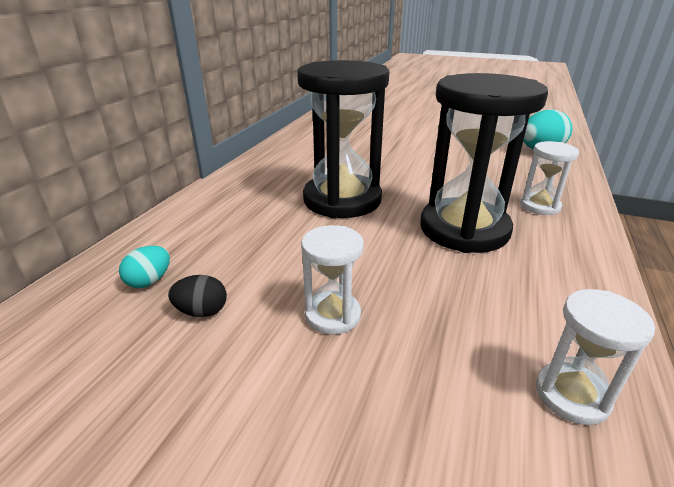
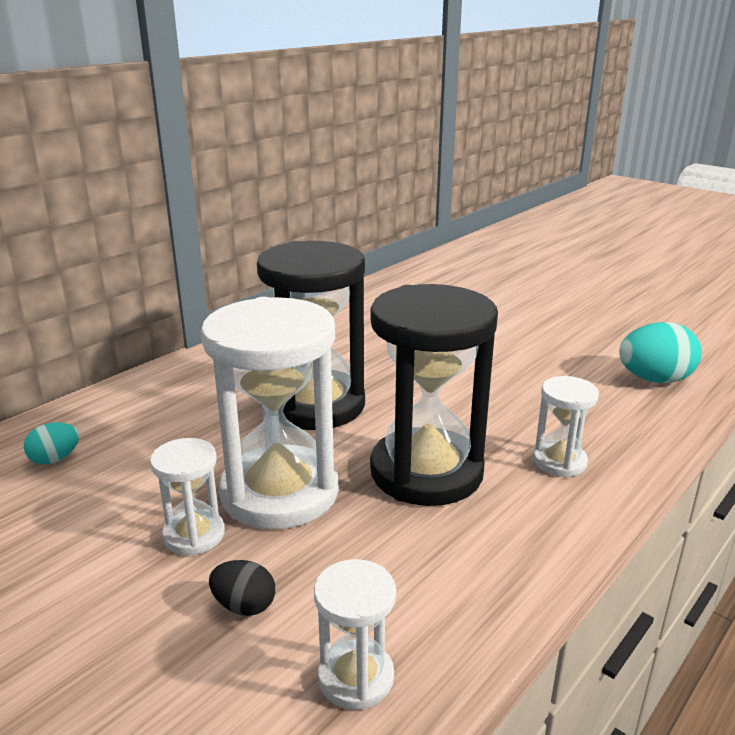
camera: 20 degrees right, 5 degrees down
black egg [168,275,227,317] -> black egg moved to [209,560,275,616]
none -> white hourglass [201,297,339,529]

